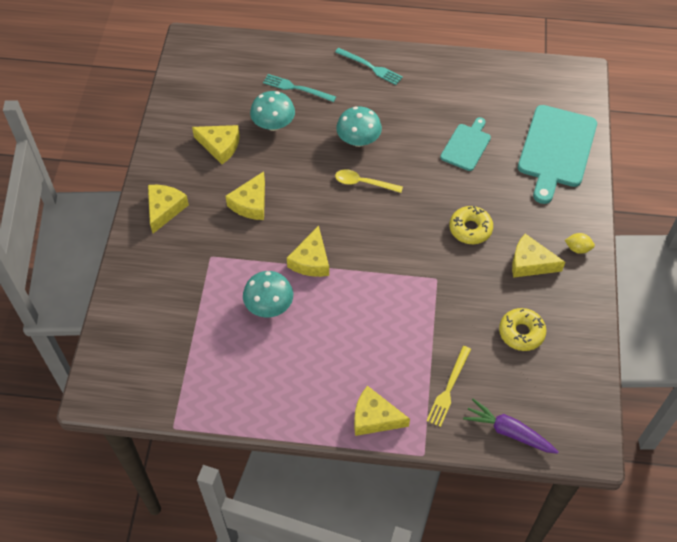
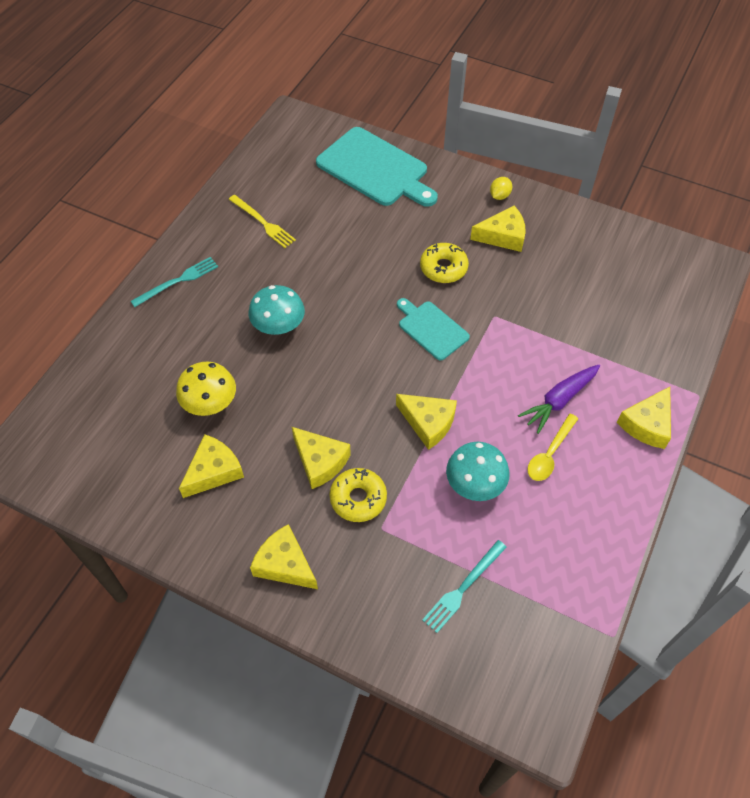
camera: 70 degrees left, 0 degrees up
turquoise mushroom [250,91,295,131] -> yellow mushroom [176,362,236,416]
turquoise fork [263,74,336,102] -> turquoise fork moved to [422,540,507,633]
yellow spoon [335,169,403,193] -> yellow spoon moved to [527,414,579,481]
yellow fork [426,346,471,427] -> yellow fork moved to [229,195,296,248]
turquoise cutting board [440,117,491,171] -> turquoise cutting board moved to [397,298,470,360]
purple carrot [463,399,559,454] -> purple carrot moved to [518,365,600,434]
yellow donut [499,308,546,351] -> yellow donut moved to [329,468,387,522]
yellow cheese [512,234,565,278] -> yellow cheese turned 135 degrees counterclockwise [470,206,526,252]

